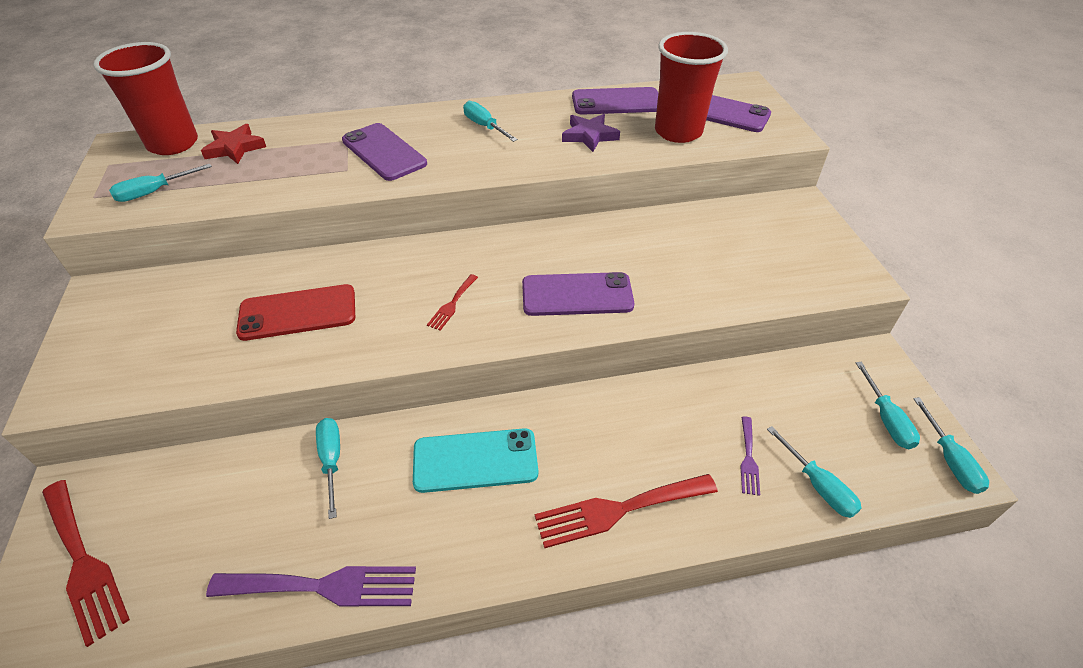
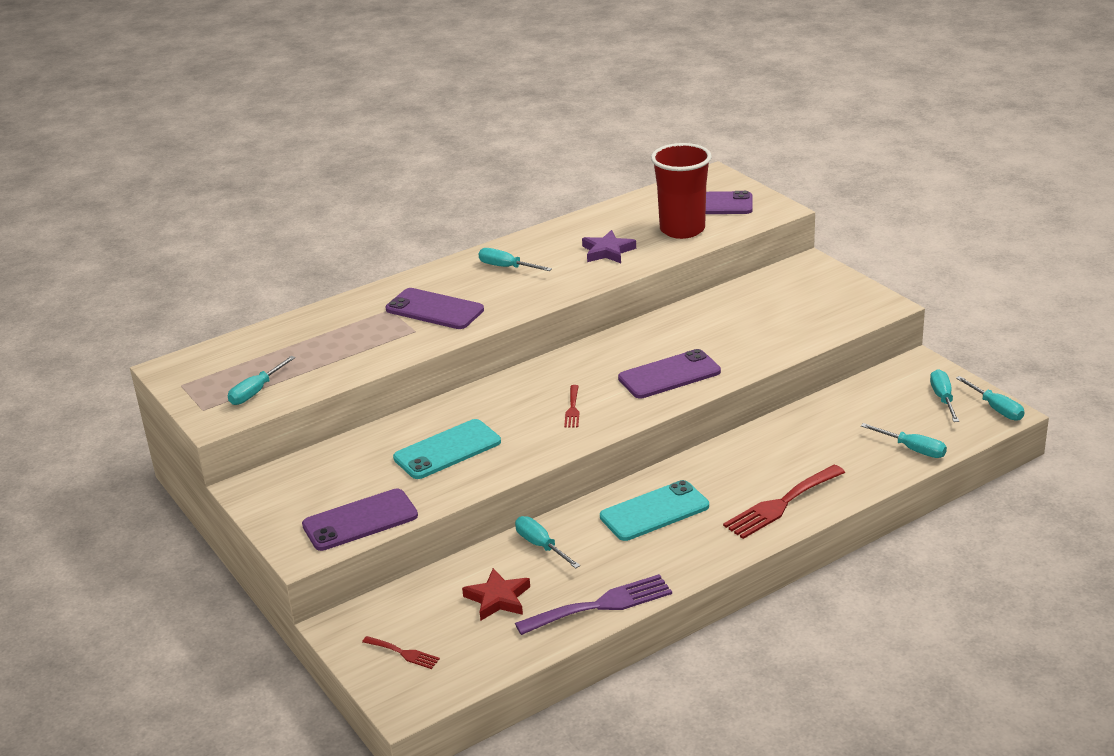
camera: 20 degrees left, 15 degrees down
red fork [42,480,130,647] -> red fork [362,636,440,669], size x0.51
red cup [93,42,198,155] -> none
red star [201,124,266,164] -> red star moved to [462,568,530,621]
red phone [236,284,355,341] -> turquoise phone [393,419,501,479]
purple phone [572,87,658,115] -> purple phone moved to [302,489,418,551]
purple fork [740,416,760,496] -> none
turquoise screwdriver [856,362,920,449] -> turquoise screwdriver turned 150 degrees counterclockwise [930,369,959,422]

